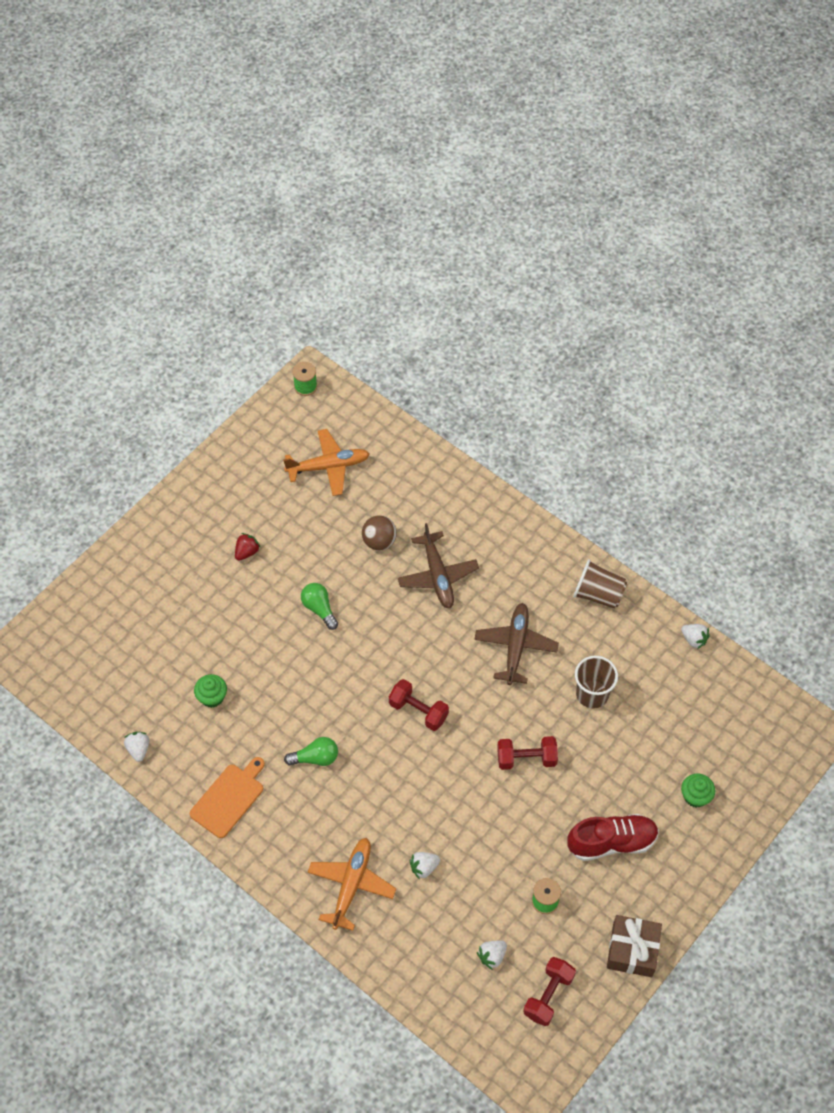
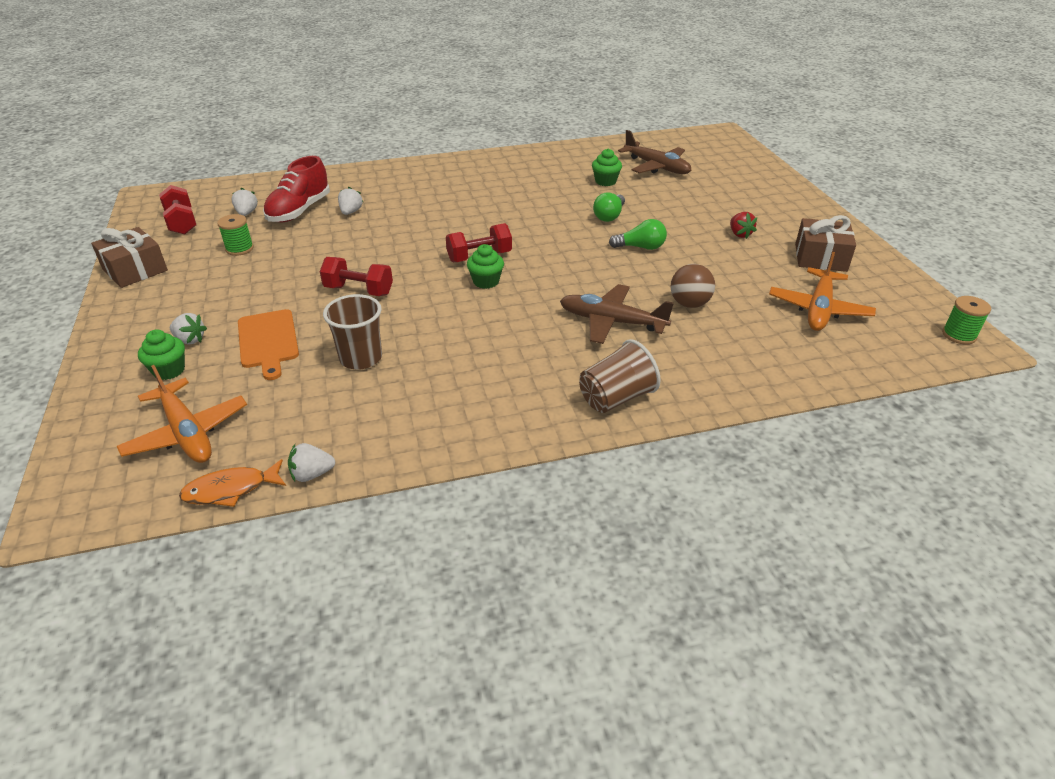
camera: 125 degrees right, 20 degrees down
white strawberry [124,732,149,762] -> white strawberry moved to [170,313,207,344]
orange cutting board [190,757,265,838] -> orange cutting board moved to [238,309,299,380]
green light bulb [284,737,338,766] -> green light bulb moved to [593,192,625,222]
orange plane [308,838,396,931] -> orange plane moved to [117,365,247,463]
brown plane [474,603,559,685] -> brown plane moved to [618,130,691,174]
red dumbbell [497,736,558,770] -> red dumbbell turned 75 degrees clockwise [320,257,393,296]
red shoe [567,814,659,861] -> red shoe moved to [263,156,330,222]
brown cup [573,559,627,609] -> brown cup moved to [579,339,661,413]
none -> orange fish [179,459,286,507]
none -> green cupcake [467,244,504,289]
none -> brown gift [795,215,856,272]

